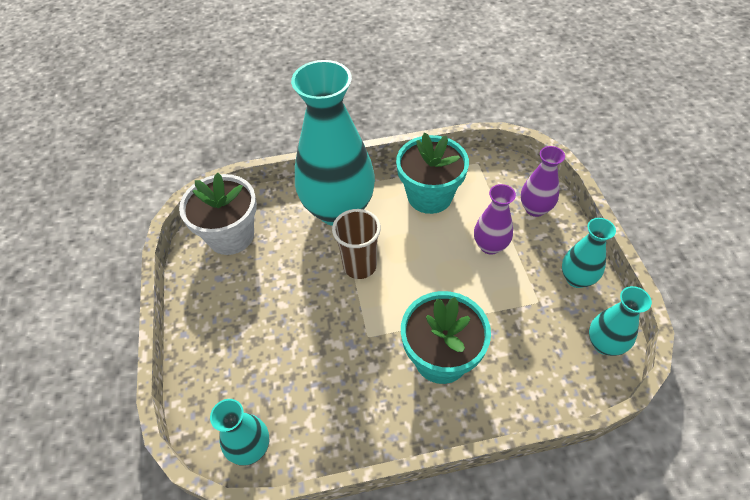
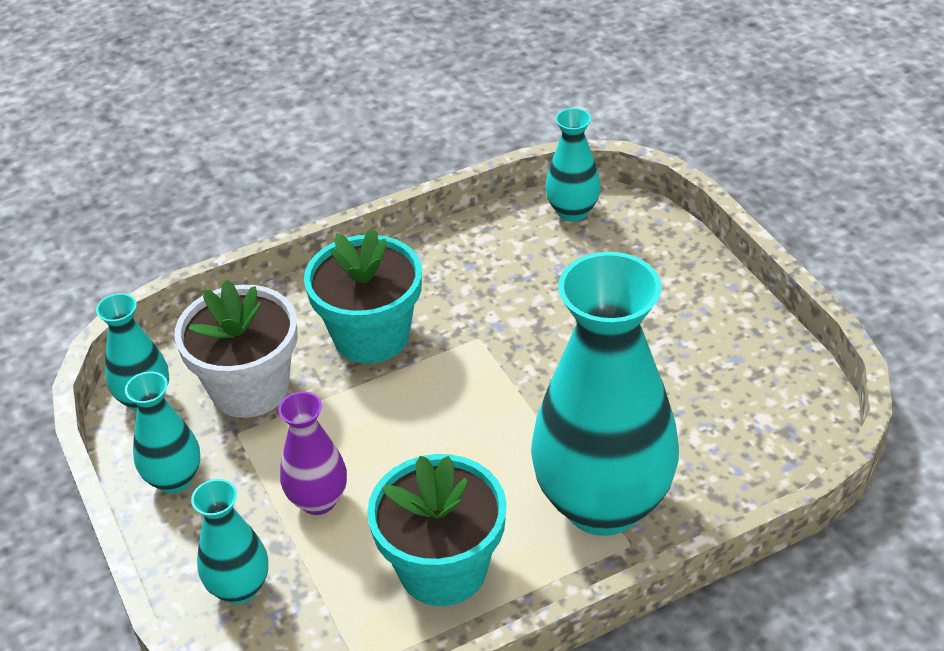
camera: 165 degrees right, 10 degrees down
white flower pot [179,173,257,255] -> white flower pot moved to [175,279,298,418]
brown cup [332,209,381,279] -> none
purple vase [521,146,565,217] -> turquoise vase [191,479,268,604]

